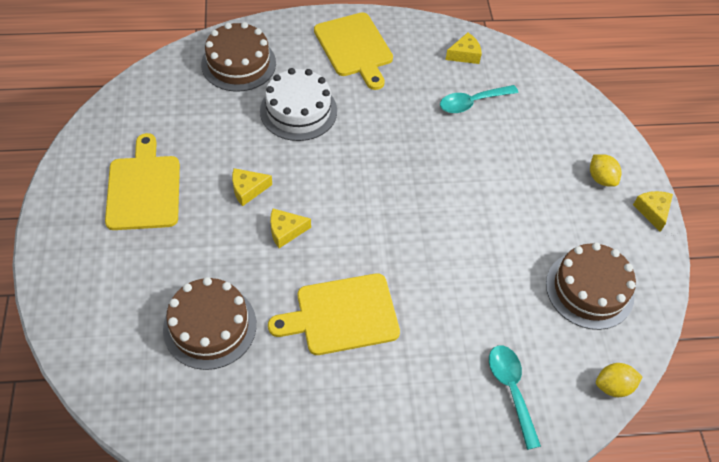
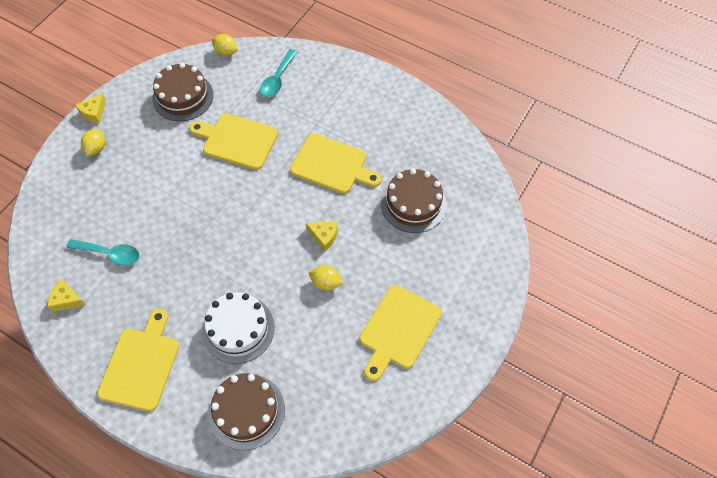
camera: 140 degrees left, 5 degrees up
yellow cheese [232,168,272,206] -> yellow lemon [308,265,343,291]
none -> yellow cutting board [189,113,278,170]

